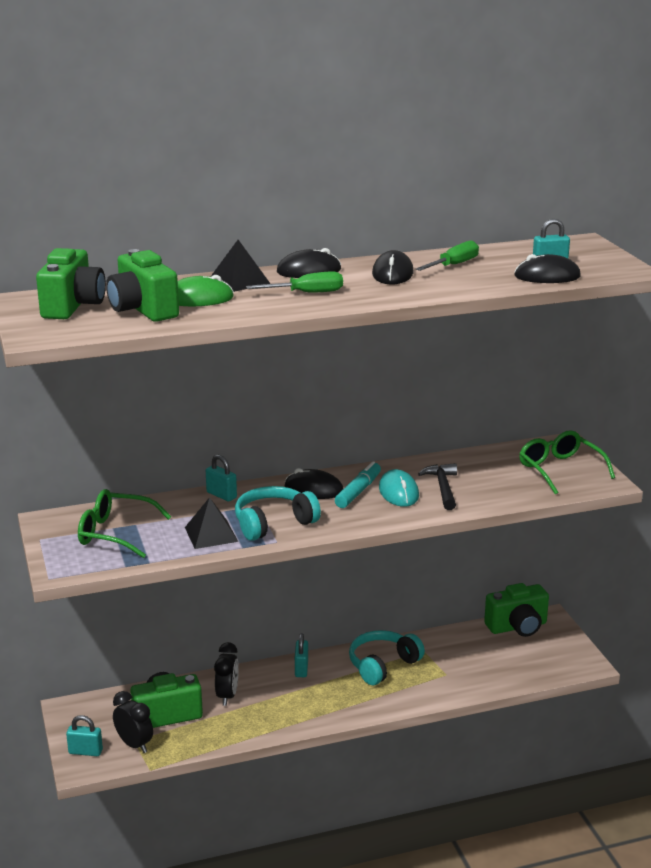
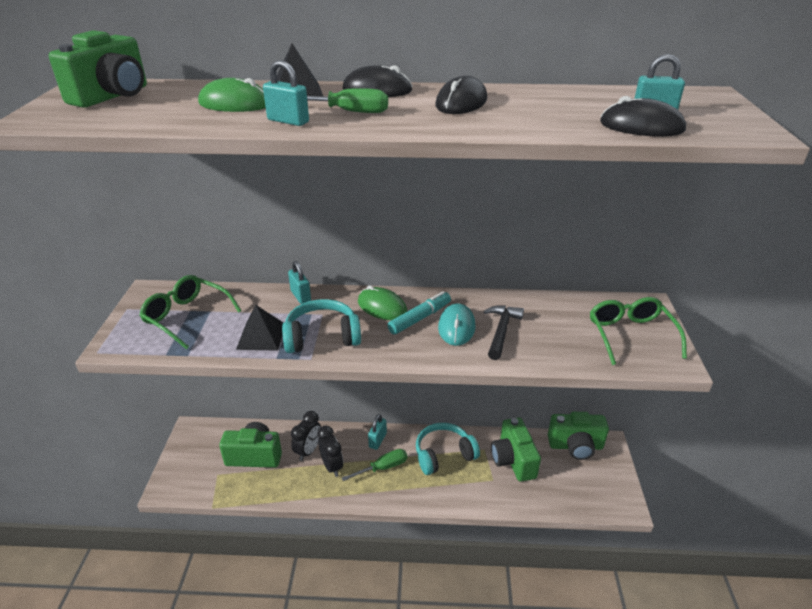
camera: 20 degrees right, 10 degrees up
turquoise padlock [66,715,103,756] -> turquoise padlock moved to [263,60,309,126]
green camera [106,249,179,322] -> green camera moved to [491,417,541,482]
black clock [113,691,153,753] -> black clock moved to [317,426,343,477]
black mouse [285,468,343,499] -> green mouse [358,285,407,320]
green screwdriver [416,240,479,271] -> green screwdriver moved to [342,449,407,481]

